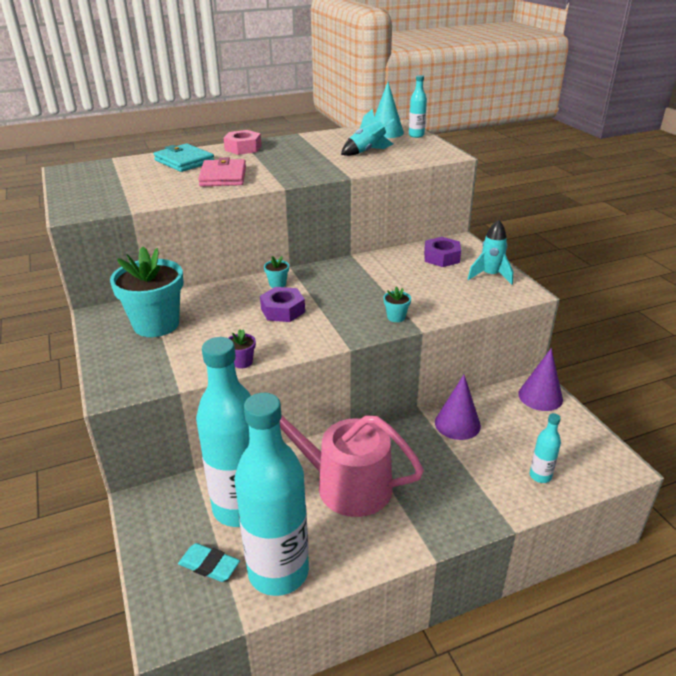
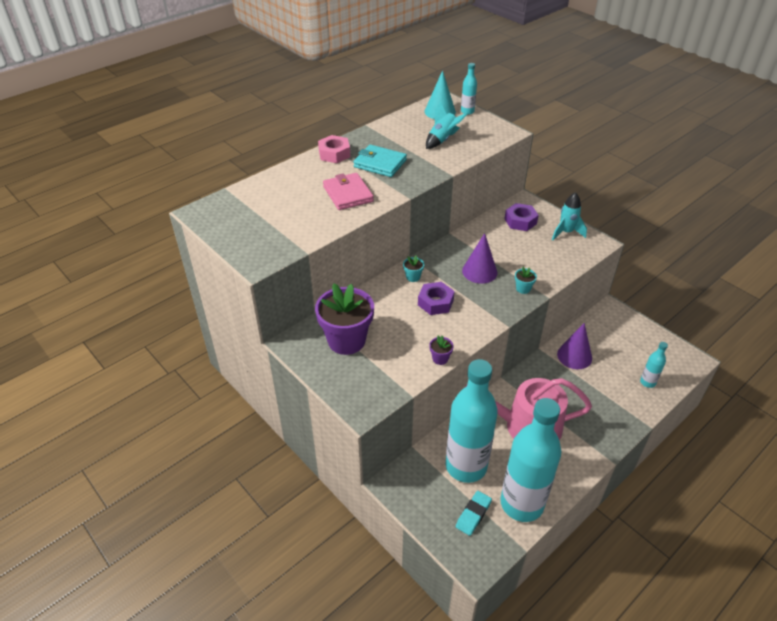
camera: 20 degrees left, 10 degrees up
turquoise flower pot [110,246,183,337] -> purple flower pot [315,283,374,355]
turquoise wallet [153,143,214,172] -> turquoise wallet moved to [353,144,407,177]
turquoise eraser [178,543,240,582] -> turquoise eraser turned 60 degrees counterclockwise [456,491,492,536]
purple cone [518,348,563,411] -> purple cone moved to [462,233,498,284]

